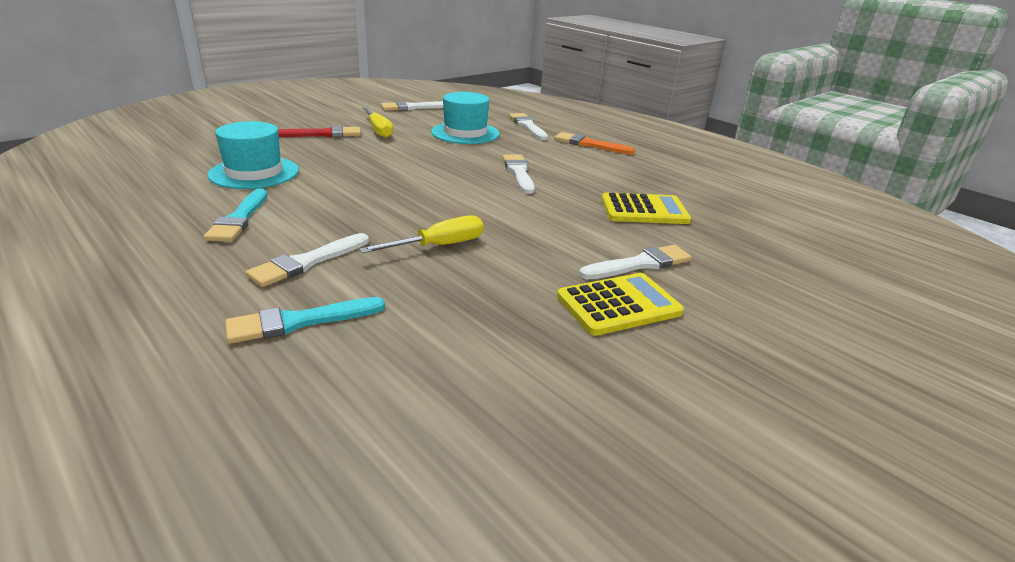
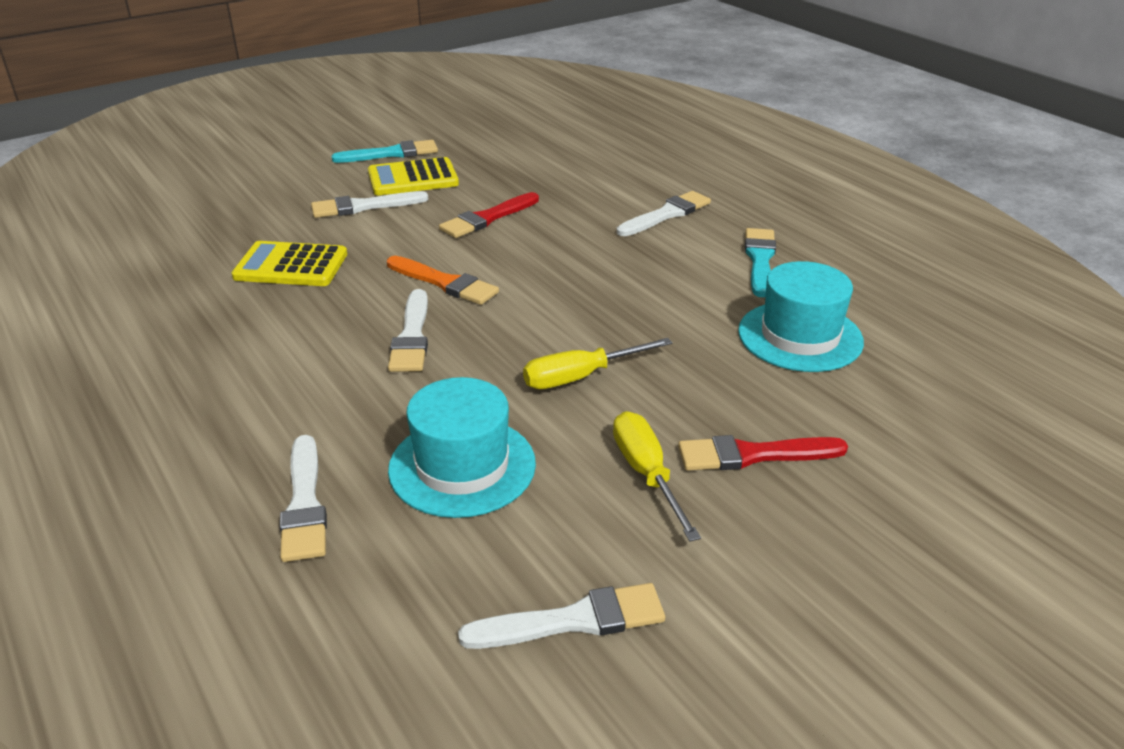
camera: 170 degrees left, 5 degrees up
turquoise brush [225,297,385,344] -> turquoise brush moved to [331,140,438,163]
yellow screwdriver [359,215,483,253] -> yellow screwdriver moved to [523,338,672,389]
orange brush [554,132,635,154] -> orange brush moved to [387,256,499,305]
none -> red brush [439,192,539,238]

